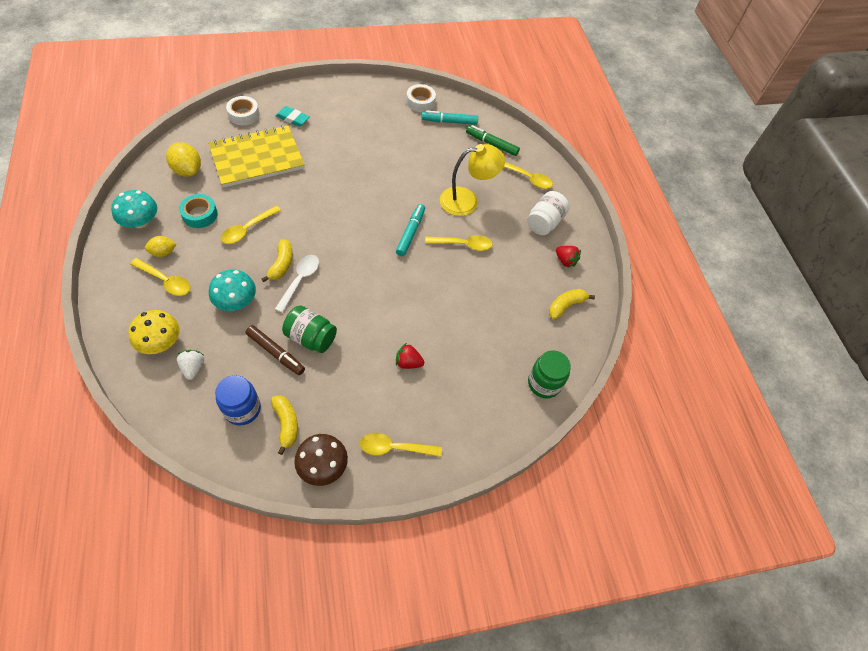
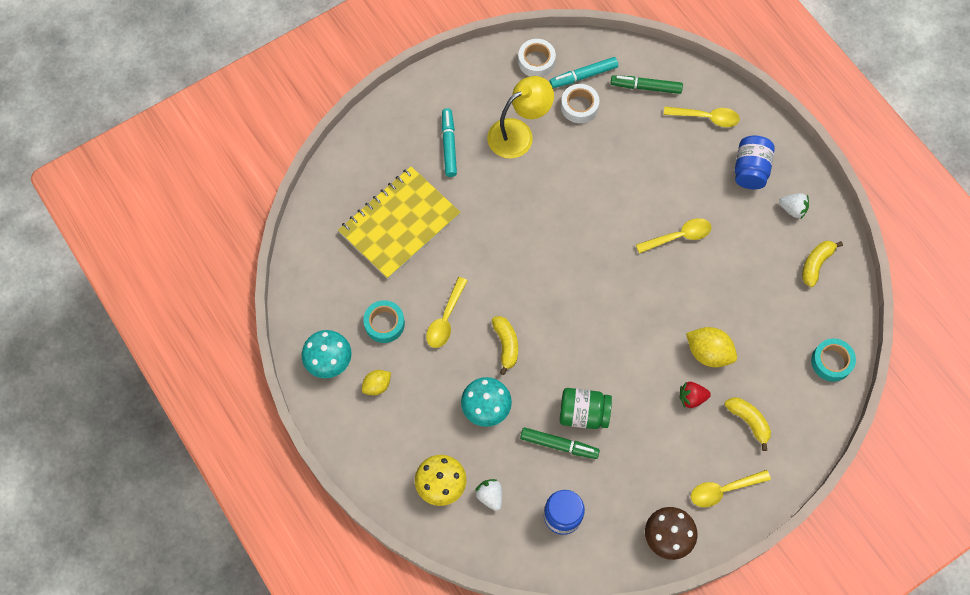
camera: 15 degrees left, 10 degrees up
yellow spoon [130,258,190,296] -> none
yellow lemon [166,142,201,177] -> yellow lemon moved to [686,327,737,367]
white tape [226,96,259,125] -> white tape moved to [561,84,599,123]
brown marker [246,325,305,375] -> green marker [520,427,600,459]
yellow banana [271,395,298,455] -> yellow banana moved to [724,397,771,451]
white spoon [275,255,319,313] -> none
turquoise eraser [276,106,310,127] -> none
turquoise marker [396,204,425,256] -> turquoise marker moved to [442,108,457,177]
yellow lamp [440,144,505,216] -> yellow lamp moved to [487,76,554,159]
white jar [527,191,569,235] -> blue jar [735,136,775,189]
green jar [528,350,571,398] -> turquoise tape [811,338,856,382]
red strawberry [556,246,581,268] -> white strawberry [779,193,809,220]

